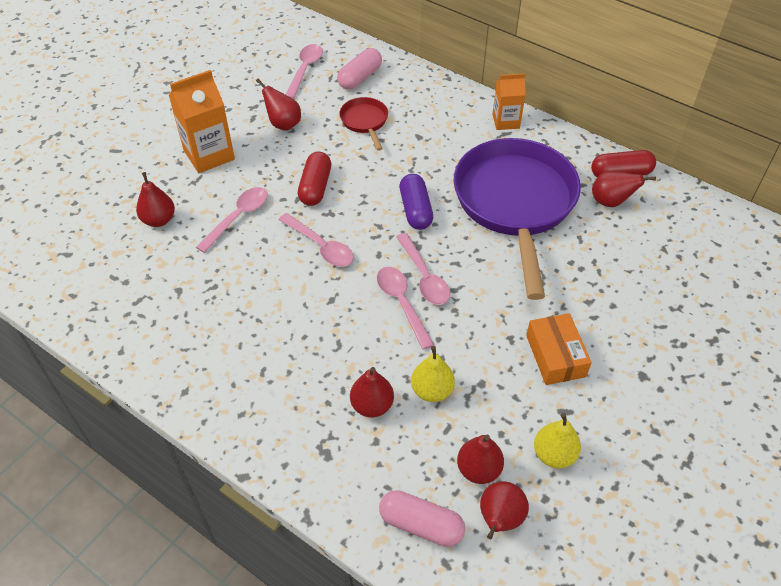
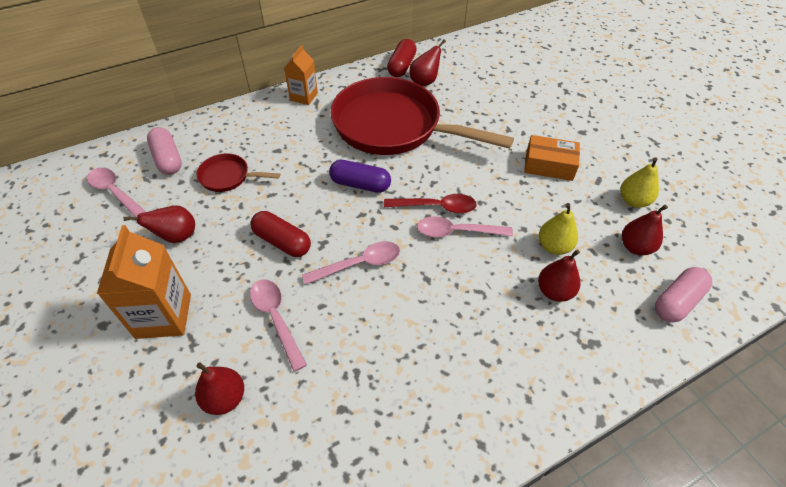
camera: 65 degrees left, 0 degrees up
pink spoon [396,233,450,305] -> red spoon [384,194,477,214]
purple pan [454,138,581,300] -> red pan [330,77,514,155]
red pear [480,481,529,539] -> none

